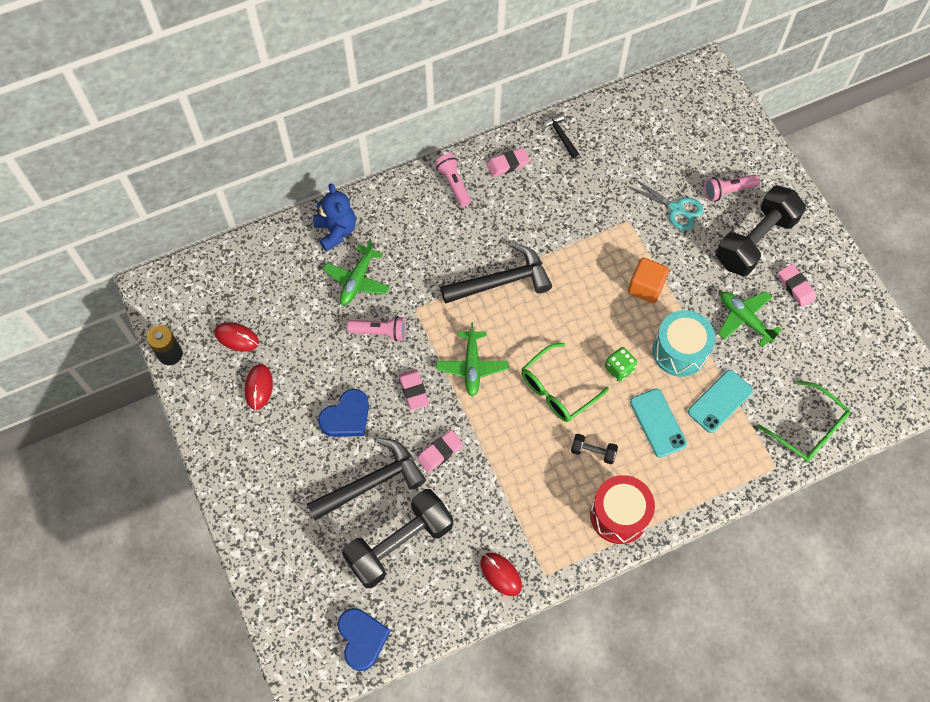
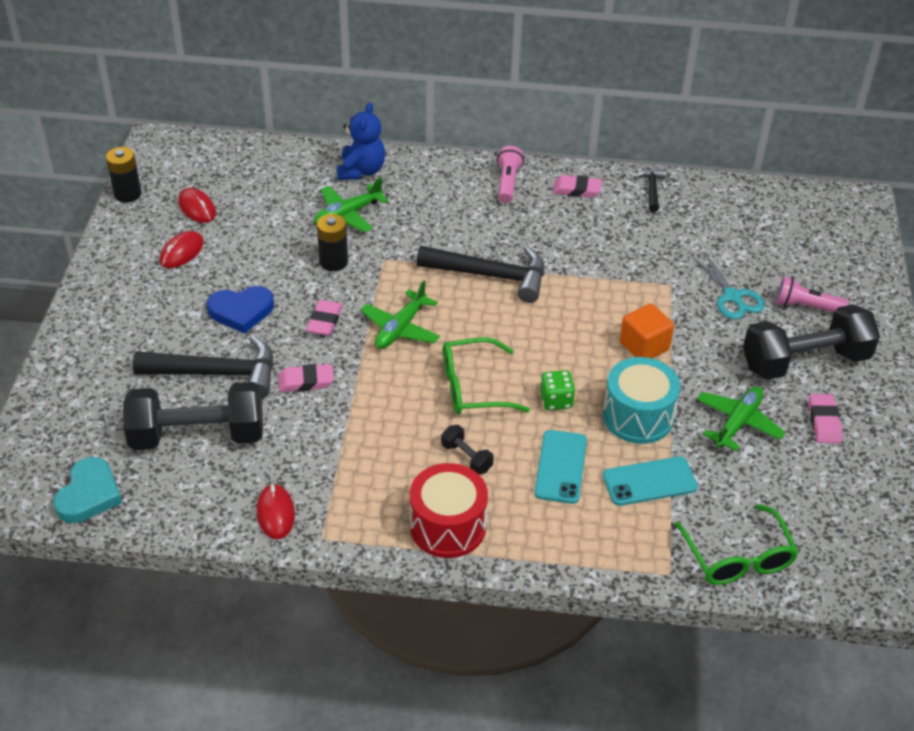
camera: 30 degrees right, 20 degrees down
blue heart [338,608,390,671] -> turquoise heart [53,457,122,523]
pink flashlight [347,316,406,342] -> black battery [317,214,348,271]
green plane [718,291,782,348] -> green plane turned 45 degrees clockwise [696,386,785,452]

